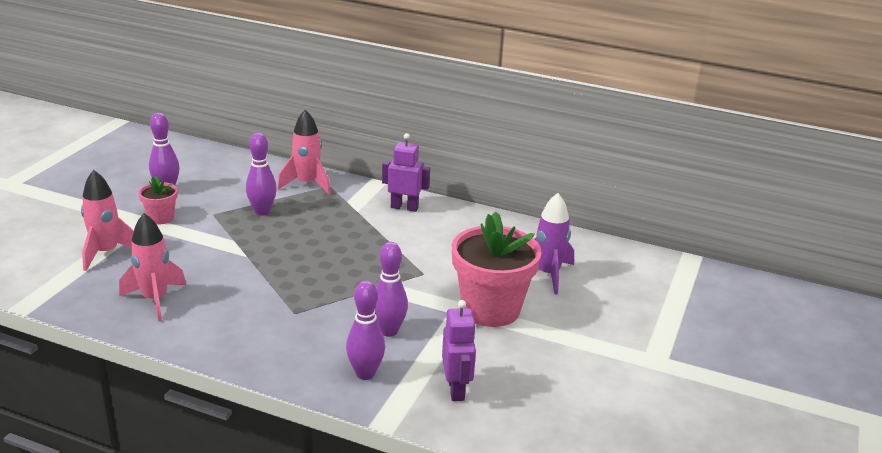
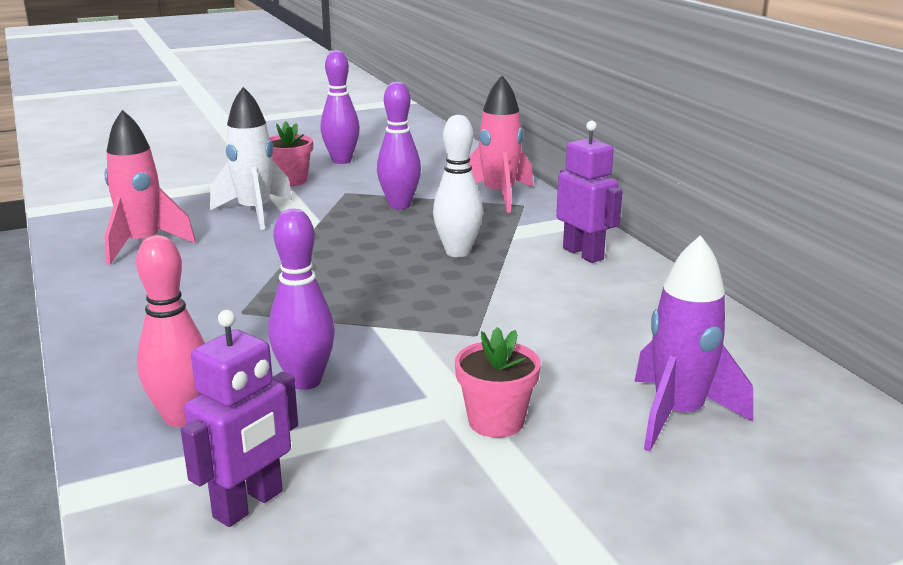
camera: 45 degrees right, 5 degrees down
pink rocket [81,170,134,271] -> none
purple bowling pin [346,281,385,380] -> pink bowling pin [136,235,205,427]
pink flower pot [452,211,542,327] -> pink flower pot [455,327,541,438], size x0.48
none -> white rocket [210,87,293,230]
none -> white bowling pin [433,115,483,257]

